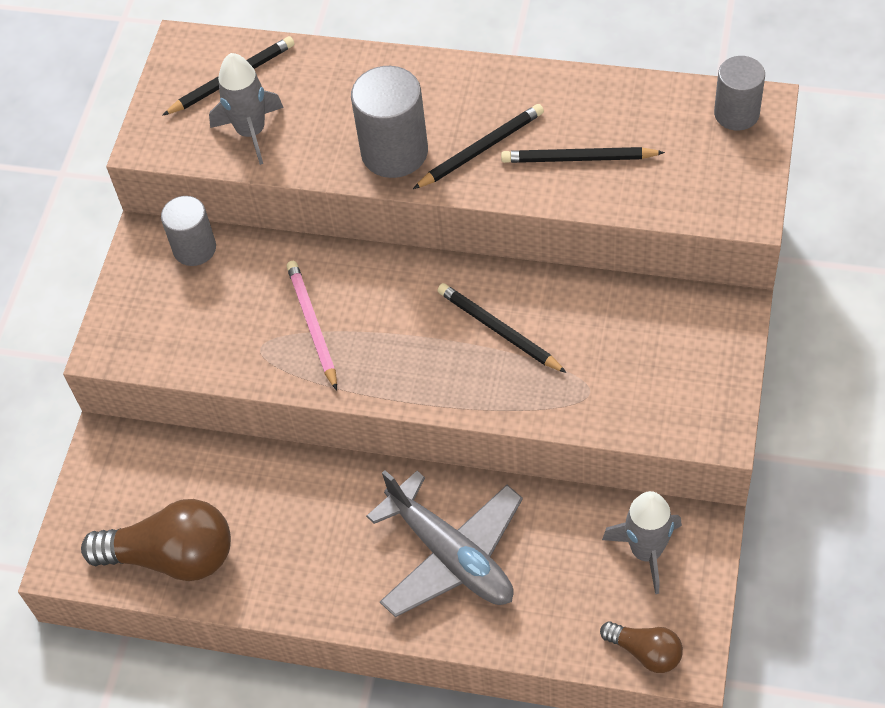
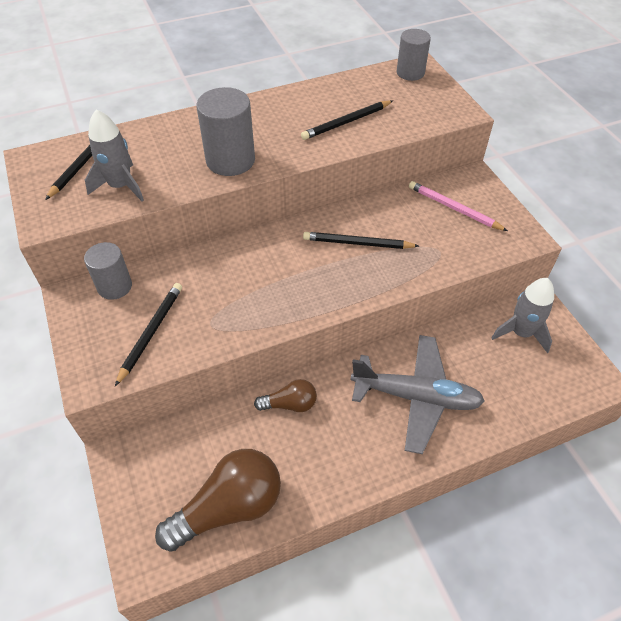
camera: 40 degrees left, 5 degrees down
pink pencil [286,261,337,391] -> pink pencil moved to [409,181,508,231]
black pencil [413,104,544,189] -> black pencil moved to [115,283,182,386]
brown light bulb [600,622,683,673] -> brown light bulb moved to [254,379,317,412]

